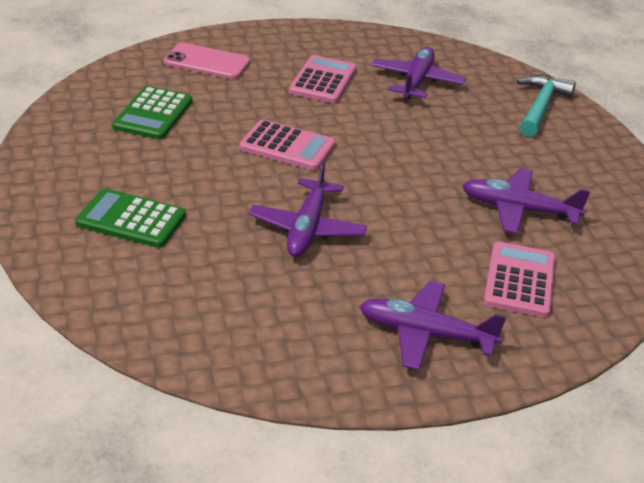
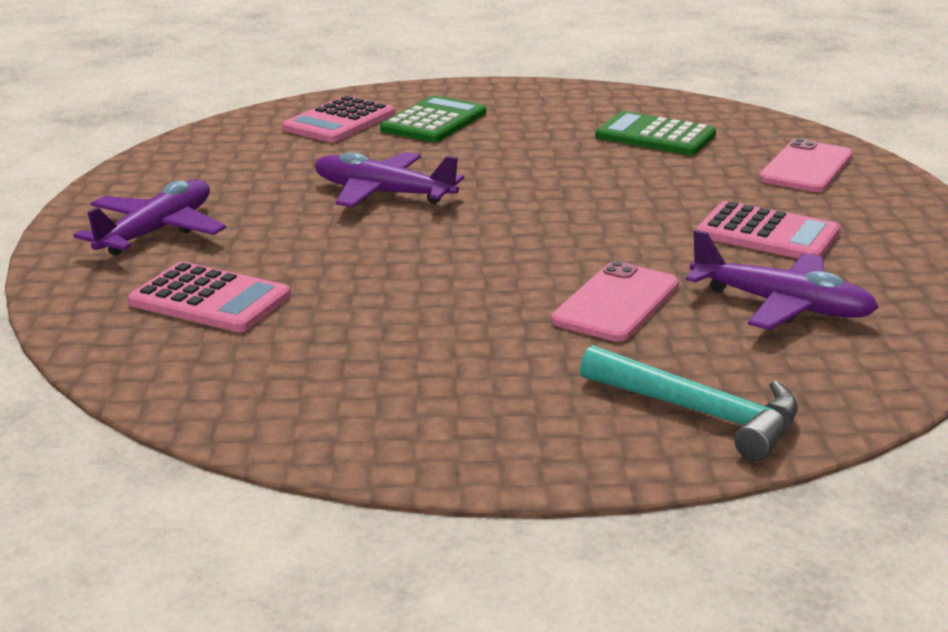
camera: 105 degrees right, 10 degrees down
pink calculator [239,119,336,170] -> pink calculator moved to [282,96,395,143]
purple plane [462,168,590,234] -> none
none -> pink phone [551,261,679,342]

